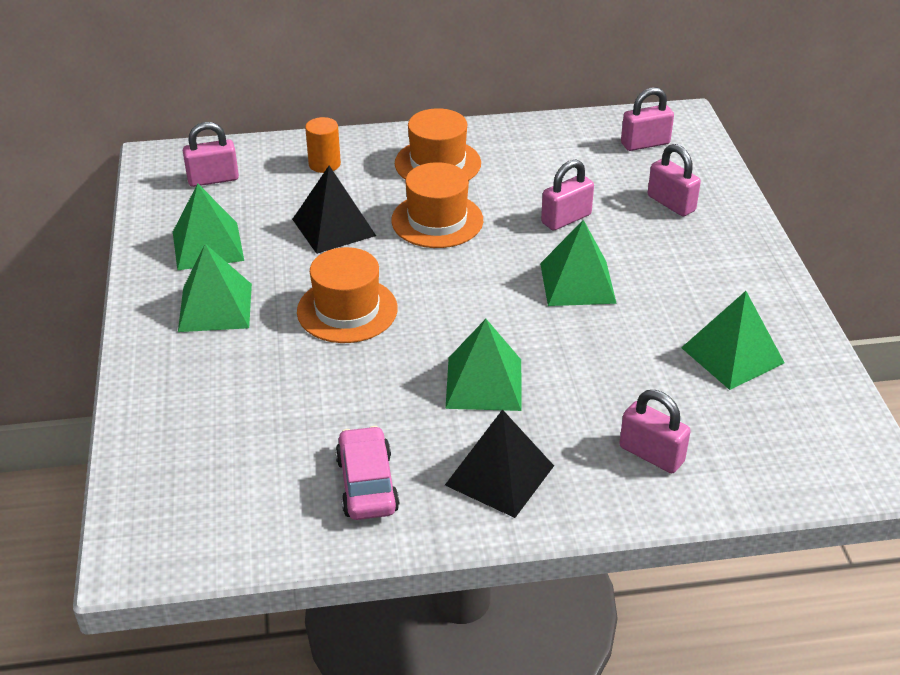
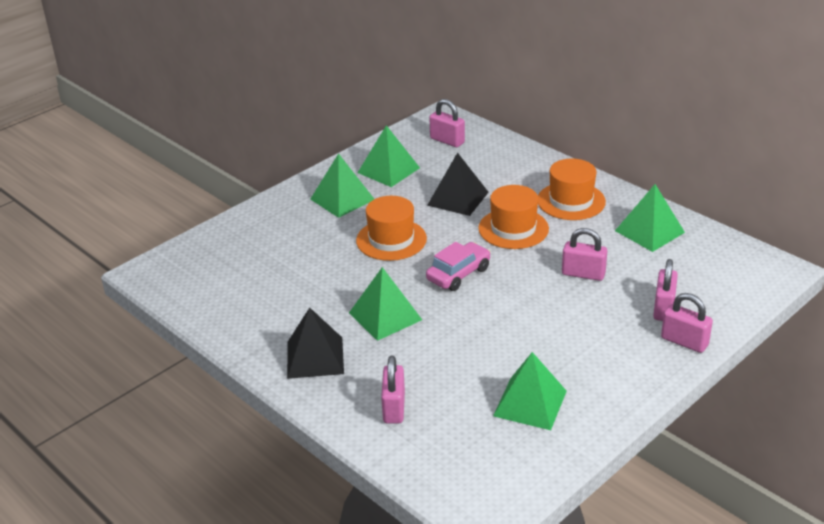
camera: 55 degrees right, 5 degrees down
orange cylinder [305,117,341,173] -> none
pink car [335,426,399,520] -> pink car moved to [426,242,491,291]
green pyramid [540,220,617,306] -> green pyramid moved to [615,184,685,252]
pink padlock [621,87,674,151] -> pink padlock moved to [661,293,713,353]

